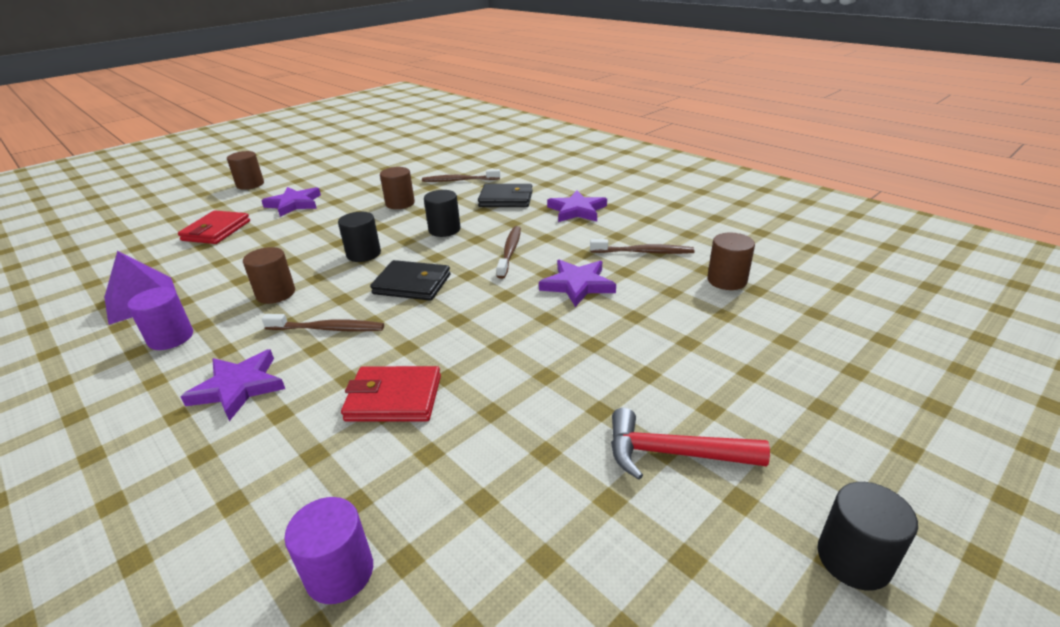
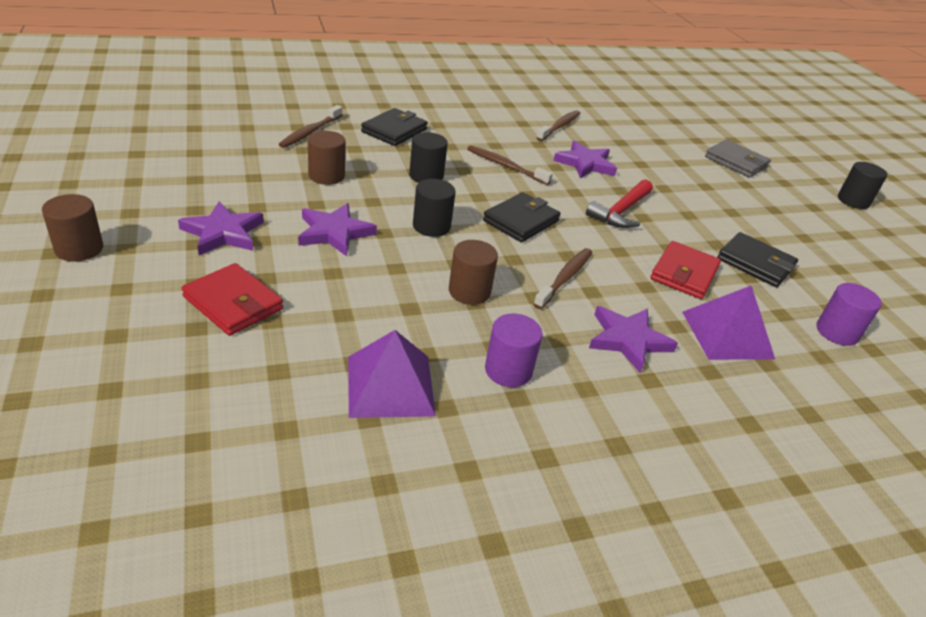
camera: 70 degrees left, 5 degrees up
purple star [547,190,607,222] -> purple star moved to [298,203,377,256]
red hammer [611,408,770,480] -> red hammer moved to [586,179,653,228]
brown cylinder [707,233,755,290] -> none
none -> purple pyramid [682,285,775,360]
none -> grey wallet [705,140,771,178]
none -> black wallet [717,232,798,287]

